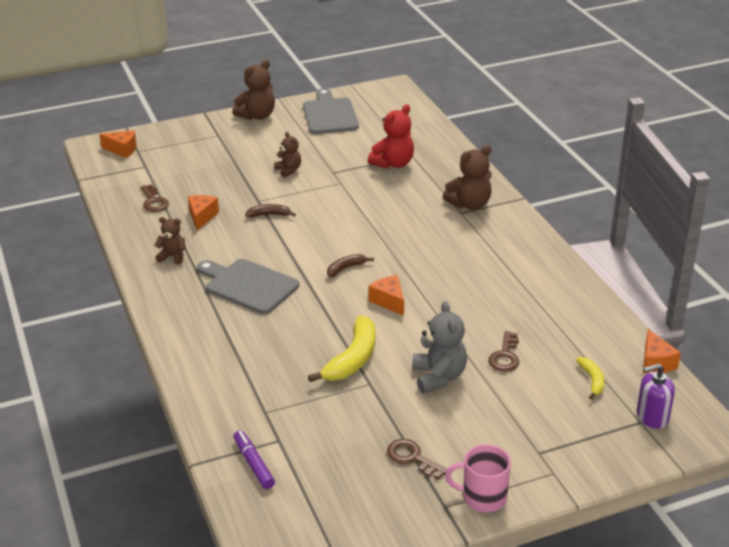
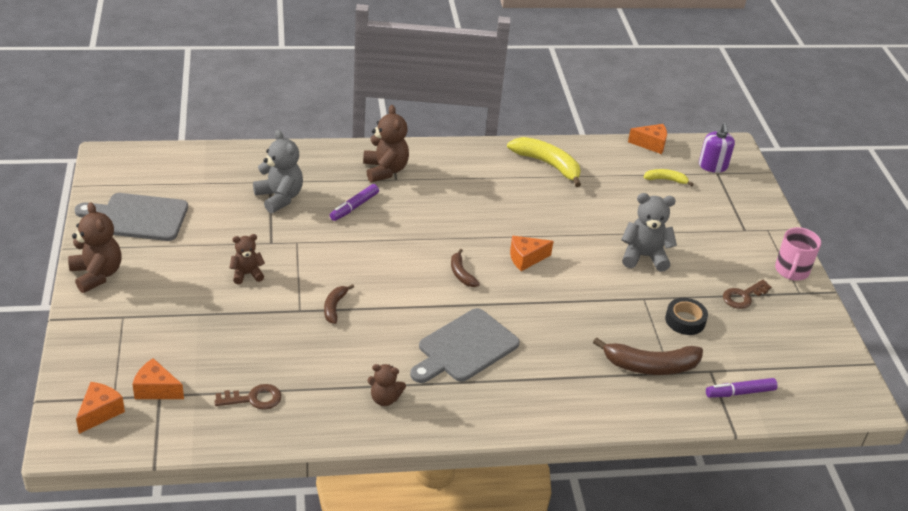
camera: 80 degrees left, 5 degrees up
brown teddy bear [154,217,186,265] -> brown teddy bear turned 105 degrees counterclockwise [368,364,406,406]
orange cheese [188,195,219,230] -> orange cheese moved to [132,358,184,399]
yellow banana [308,316,376,382] -> yellow banana moved to [507,137,581,187]
red teddy bear [368,104,414,169] -> grey teddy bear [253,130,303,213]
brown key [488,331,519,372] -> none
none -> purple marker [330,184,379,221]
none -> brown banana [593,337,703,375]
none -> black tape [665,298,708,335]

